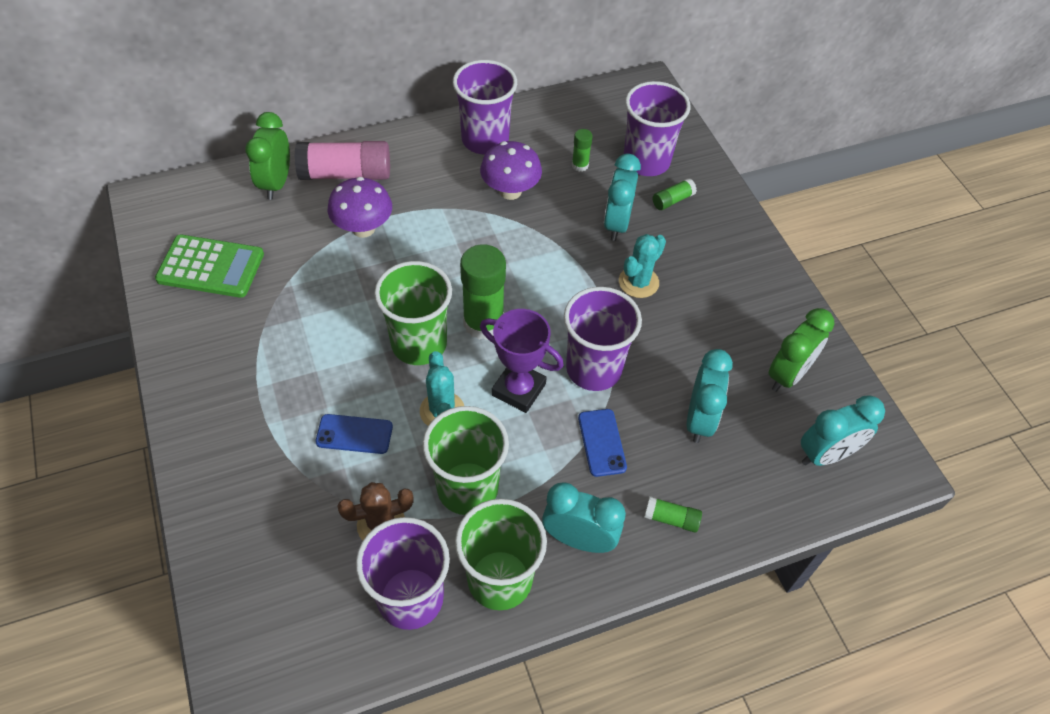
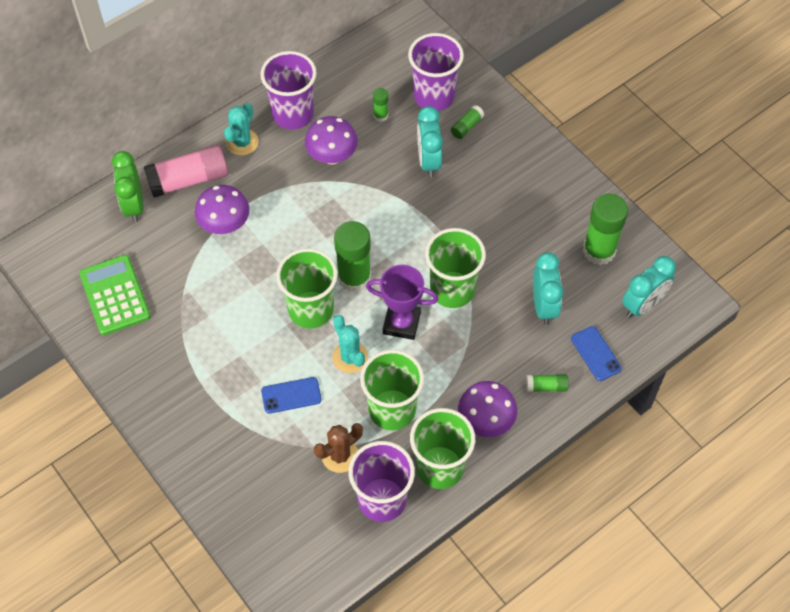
camera: 15 degrees left, 5 degrees up
green calculator [155,235,264,298] -> green calculator turned 105 degrees counterclockwise [79,255,151,335]
turquoise clock [542,482,626,553] -> purple mushroom [458,381,517,437]
purple cup [564,287,642,391] -> green cup [425,228,486,308]
blue phone [578,409,627,477] -> blue phone moved to [571,326,622,381]
turquoise cactus [619,234,666,298] -> turquoise cactus moved to [224,102,259,155]
green clock [769,308,834,392] -> green glue stick [583,194,628,265]

